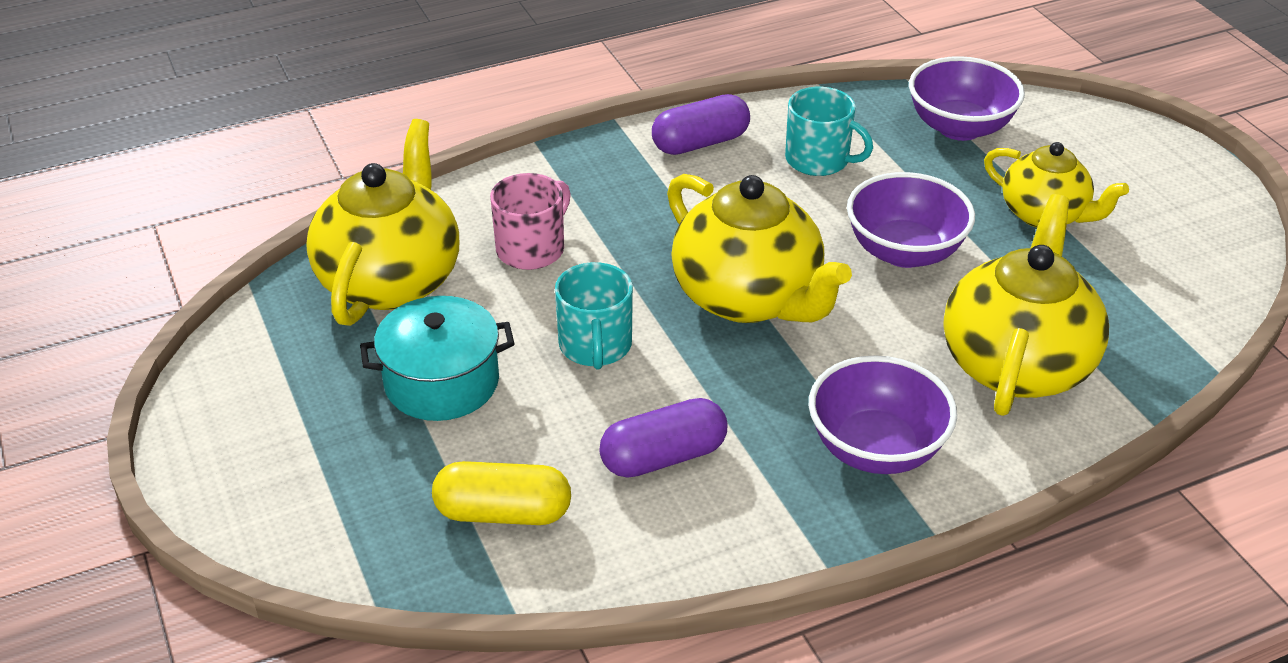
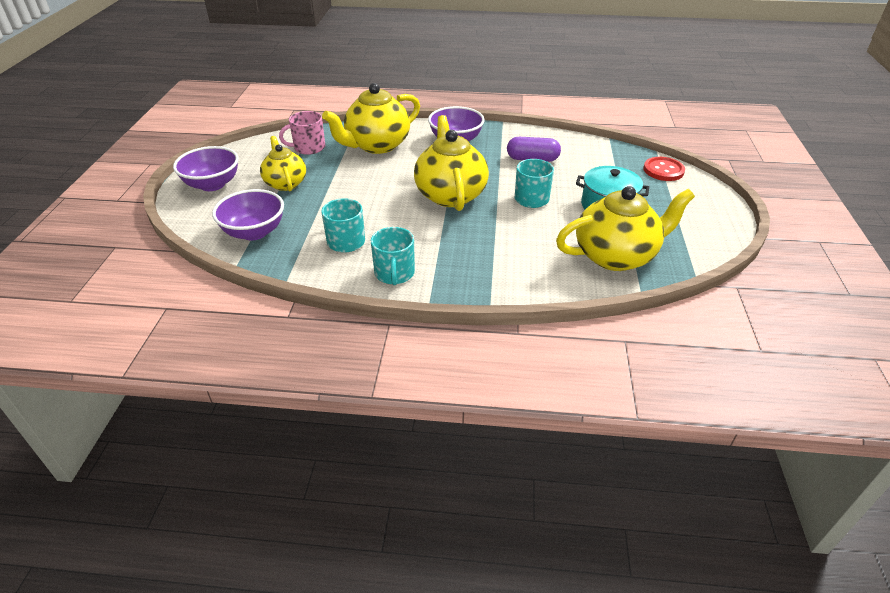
camera: 150 degrees left, 0 degrees up
yellow teapot [306,119,459,326] -> yellow teapot turned 150 degrees counterclockwise [556,186,695,271]
yellow capsule [432,461,571,525] -> none
pink mug [490,173,571,270] -> pink mug moved to [279,111,325,155]
purple capsule [652,94,750,155] -> turquoise mug [371,227,415,285]
purple bowl [847,172,975,268] -> purple bowl moved to [173,146,239,191]
none -> red button [643,157,685,181]

